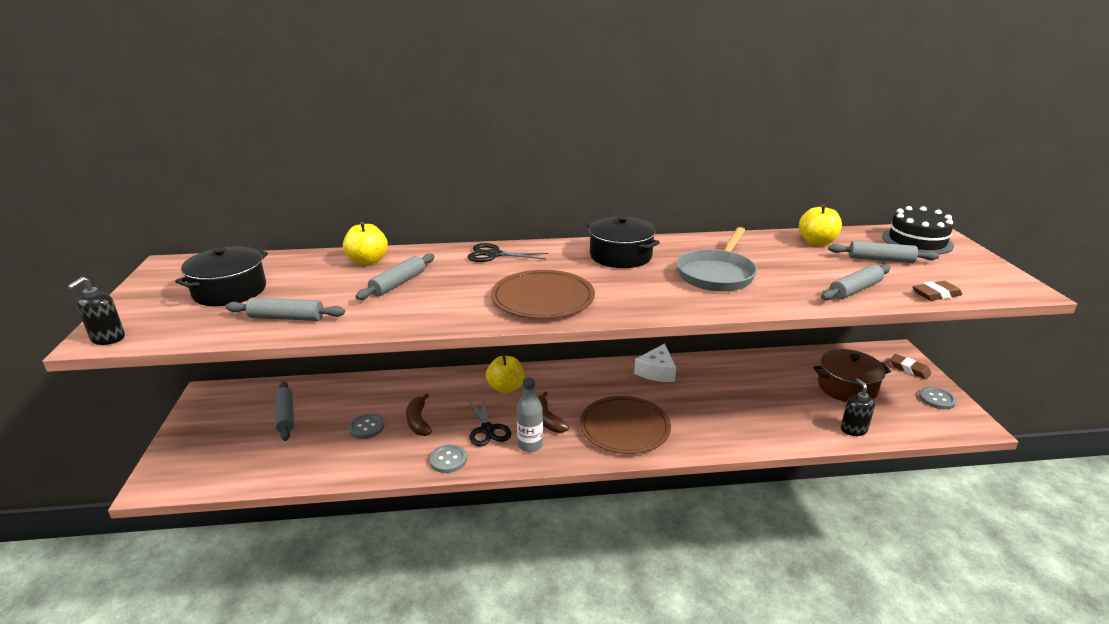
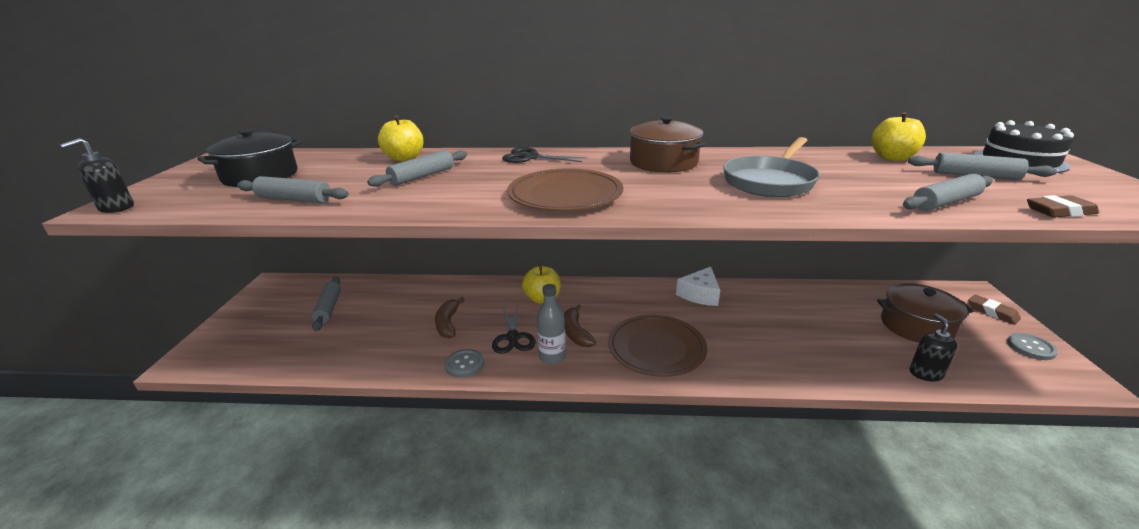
camera: 10 degrees right, 0 degrees up
grey button [348,414,384,439] -> none
black pot [587,216,660,268] -> brown pot [629,116,706,173]

